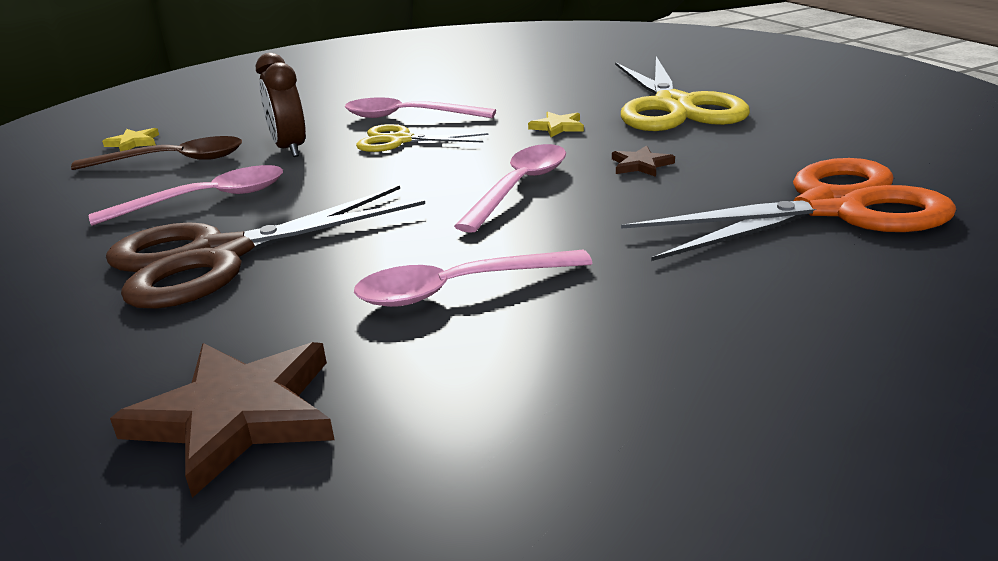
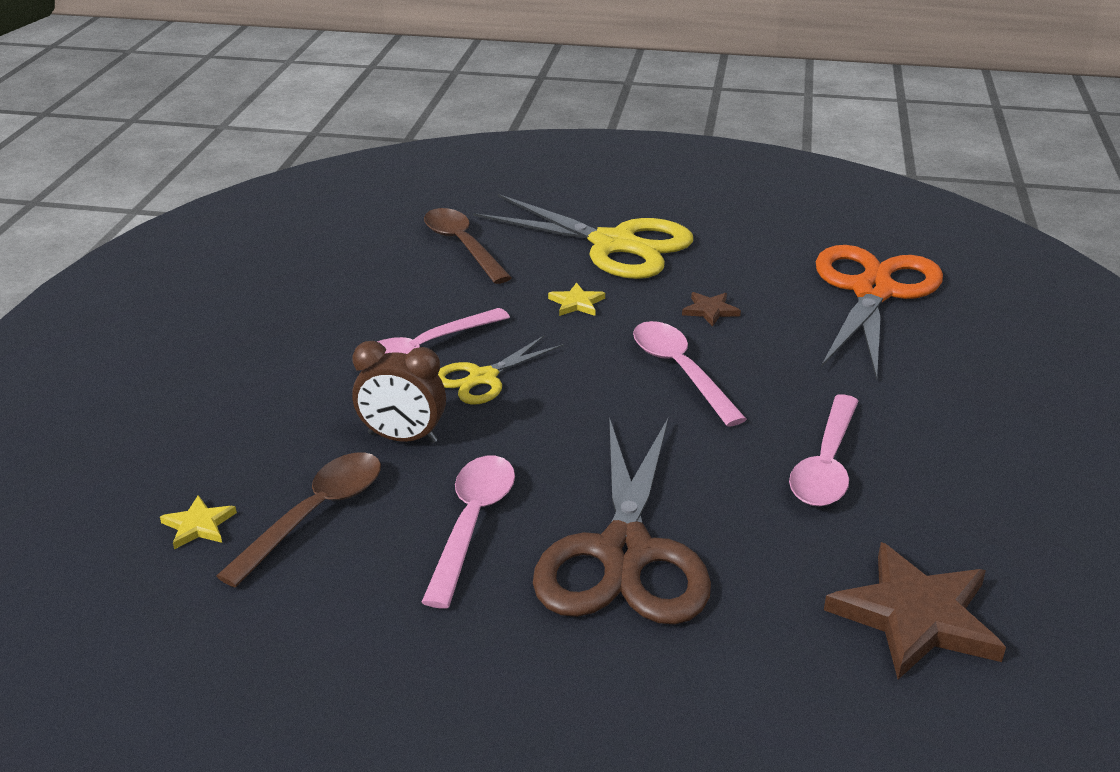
camera: 55 degrees left, 5 degrees up
none -> brown spoon [424,208,512,284]

